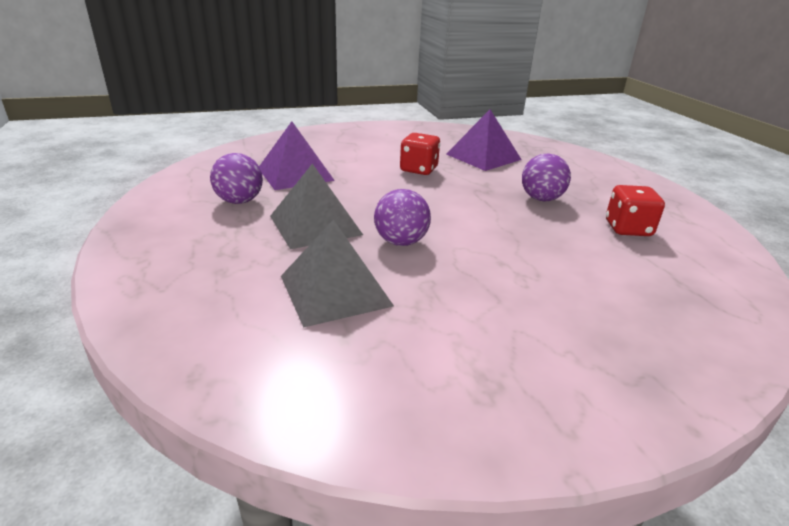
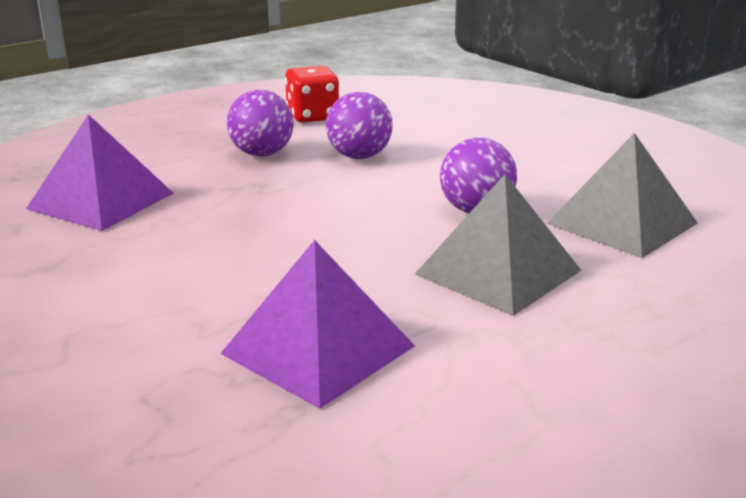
camera: 110 degrees left, 5 degrees down
purple ball [210,153,263,204] -> purple ball moved to [326,92,393,159]
red dice [400,133,440,175] -> none

